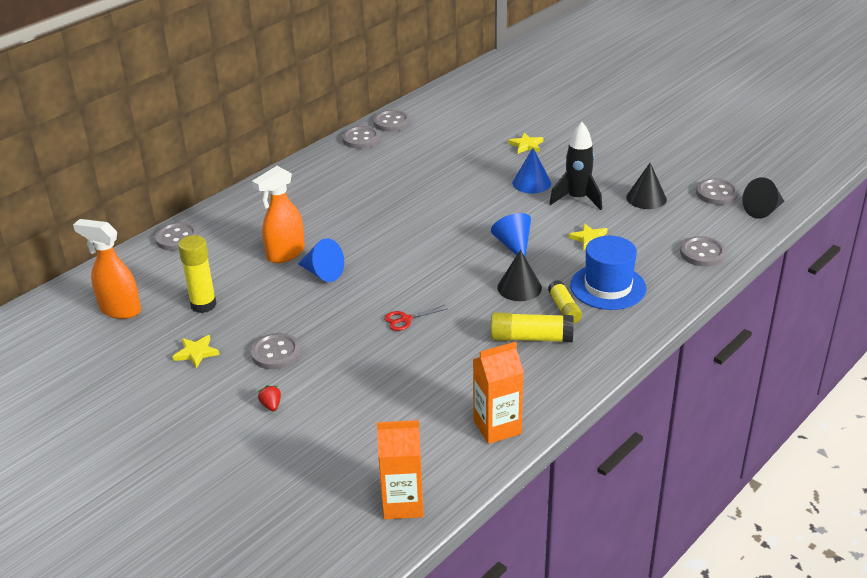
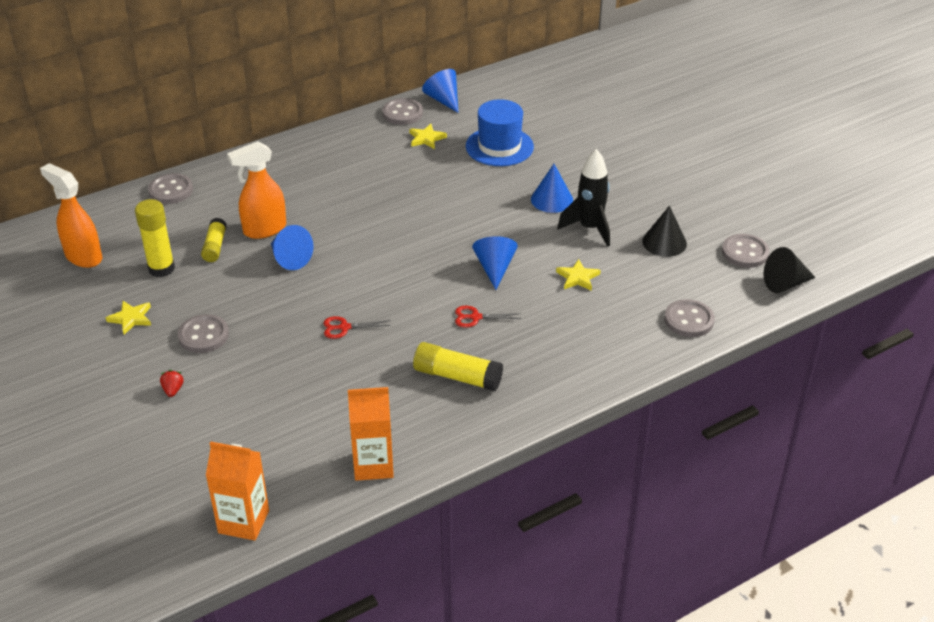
camera: 15 degrees right, 5 degrees up
grey button [373,110,410,132] -> blue cone [422,69,458,113]
black cone [497,250,542,301] -> red scissors [455,306,521,328]
yellow star [508,133,543,154] -> yellow star moved to [409,124,447,149]
yellow glue stick [548,280,582,324] -> yellow glue stick moved to [201,218,227,262]
blue hat [570,236,646,310] -> blue hat moved to [466,99,534,166]

